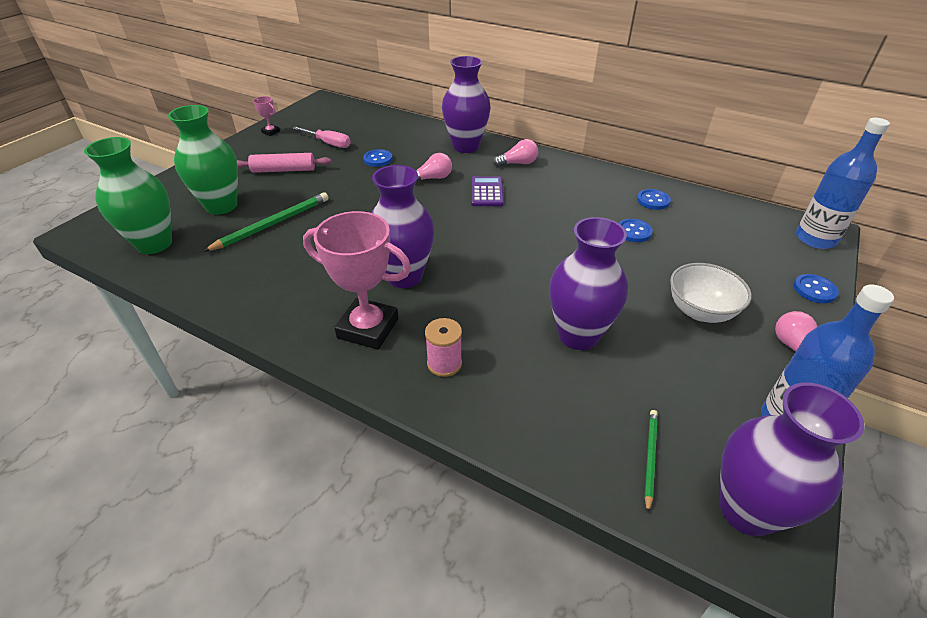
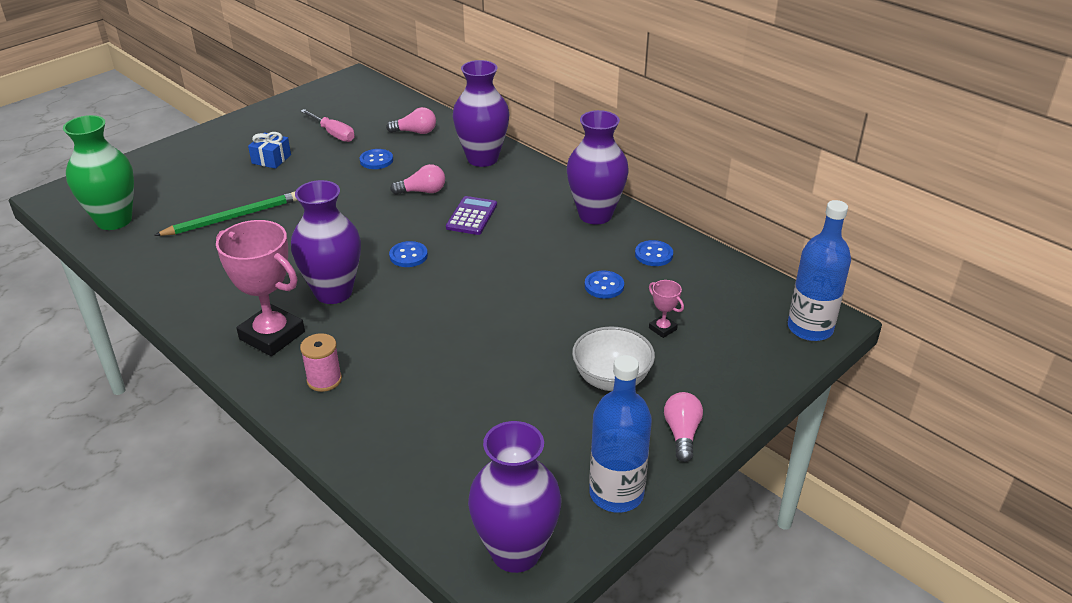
camera: 15 degrees right, 5 degrees down
green vase [168,105,238,215] -> none
pink rolling pin [237,153,331,173] -> blue gift [248,132,291,169]
pink trophy [253,96,280,136] -> pink trophy moved to [649,280,684,338]
pink light bulb [493,139,538,167] -> pink light bulb moved to [386,107,436,134]
purple vase [549,217,628,350] -> purple vase moved to [567,110,629,224]
green pencil [644,410,658,513] -> none
blue button [794,274,839,303] -> blue button moved to [389,241,428,267]

